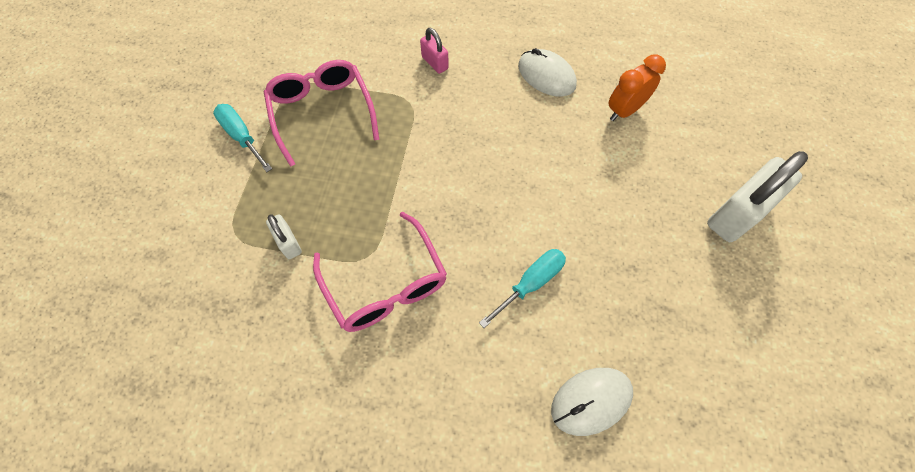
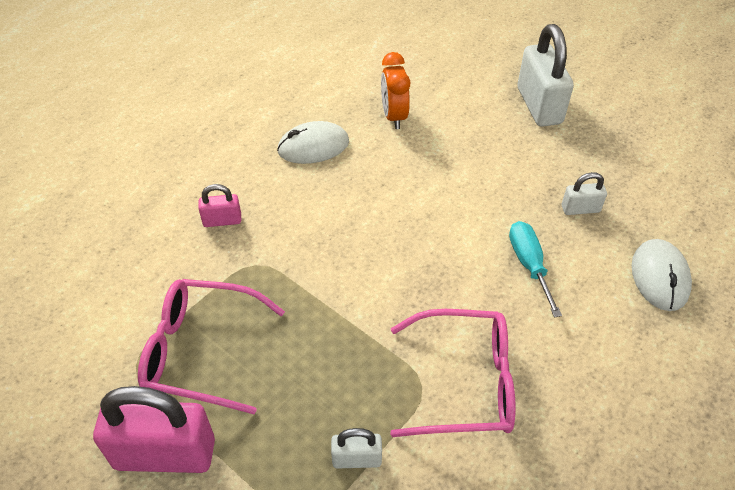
camera: 60 degrees left, 15 degrees down
turquoise screwdriver [213,104,272,172] -> pink padlock [93,386,215,473]
none -> white padlock [562,172,607,215]

